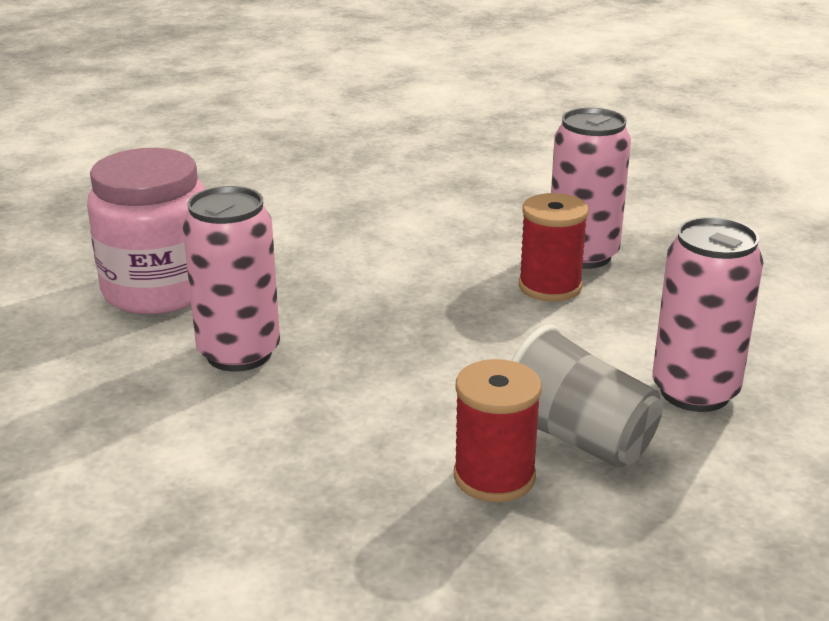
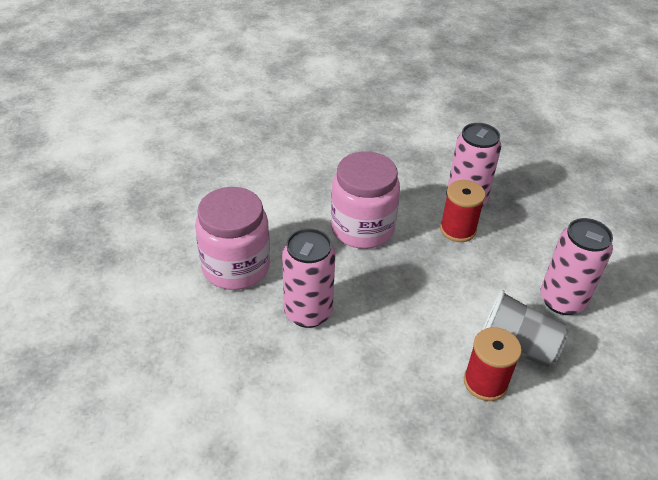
camera: 15 degrees left, 15 degrees up
none -> pink jar [331,151,400,249]

